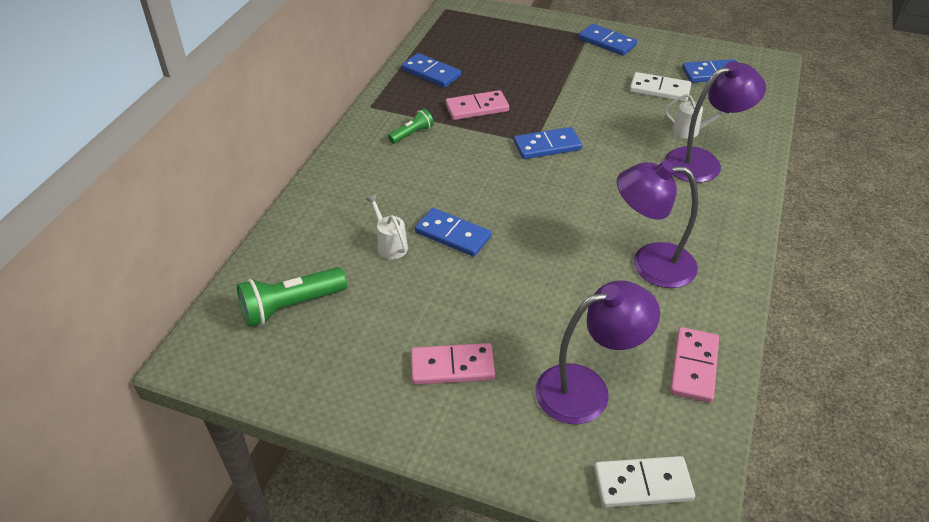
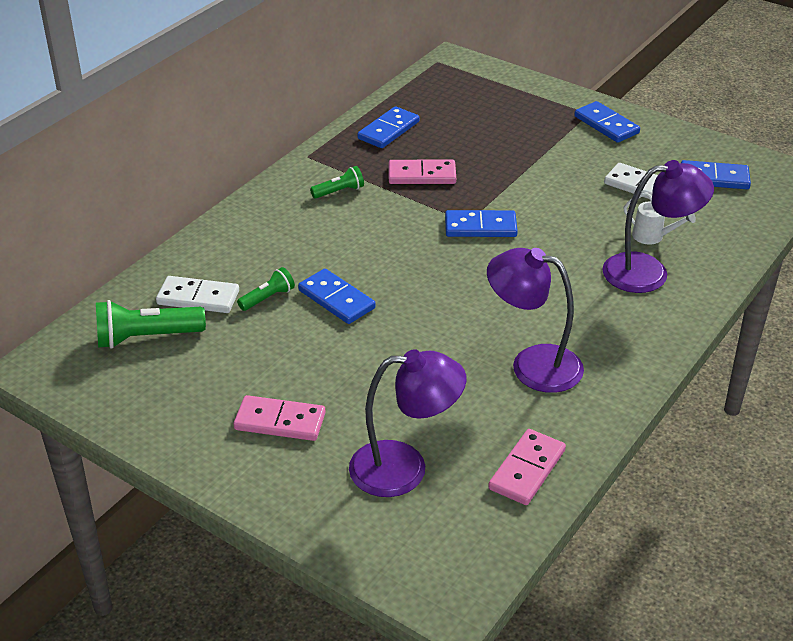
camera: 15 degrees right, 5 degrees down
white watering can [366,194,408,259] -> green flashlight [237,267,295,311]
blue domino [401,53,461,88] -> blue domino turned 75 degrees clockwise [357,106,419,148]
white domino [594,456,695,508] -> white domino moved to [156,276,239,313]

